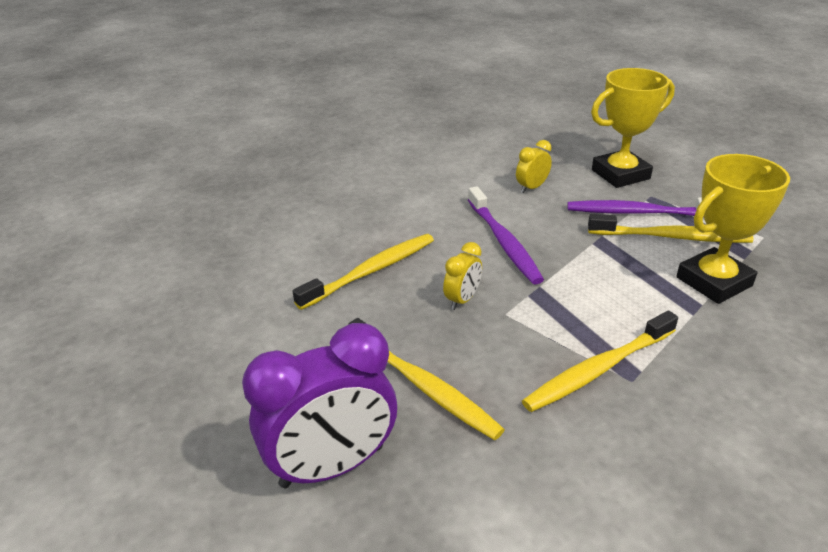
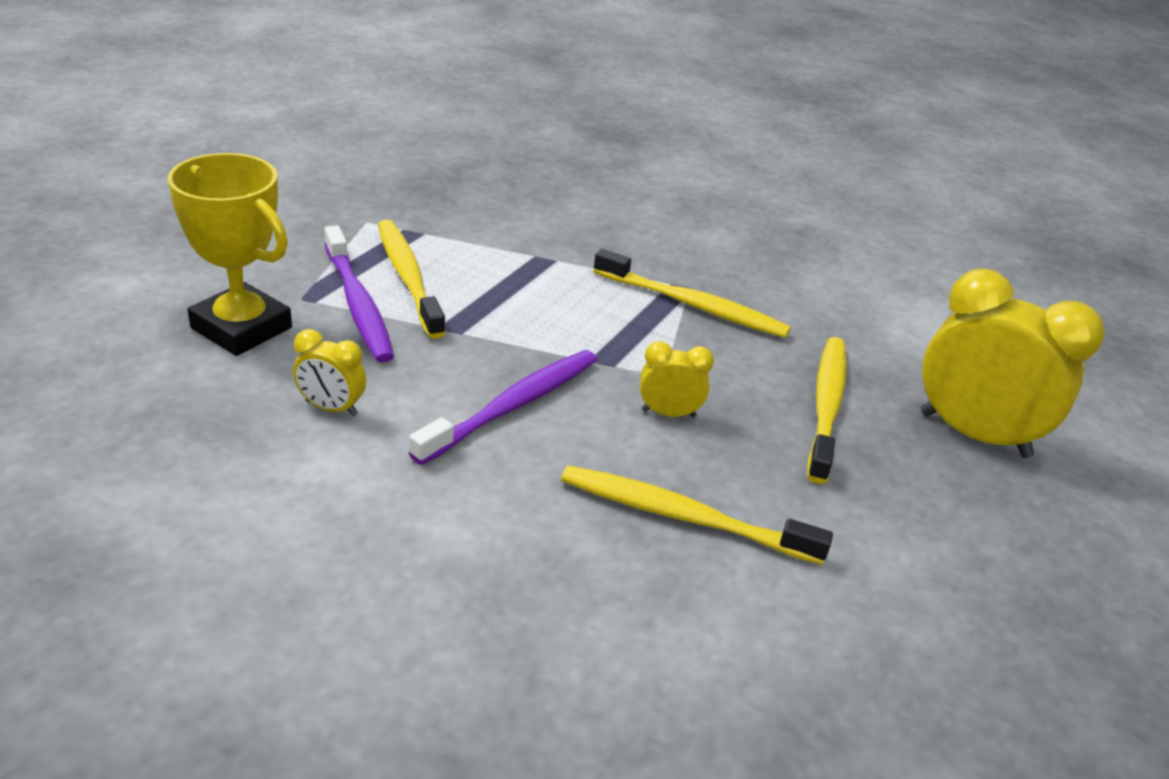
camera: 125 degrees left, 0 degrees up
purple clock [242,323,397,488] -> yellow clock [921,268,1104,458]
yellow trophy [676,154,790,304] -> none

